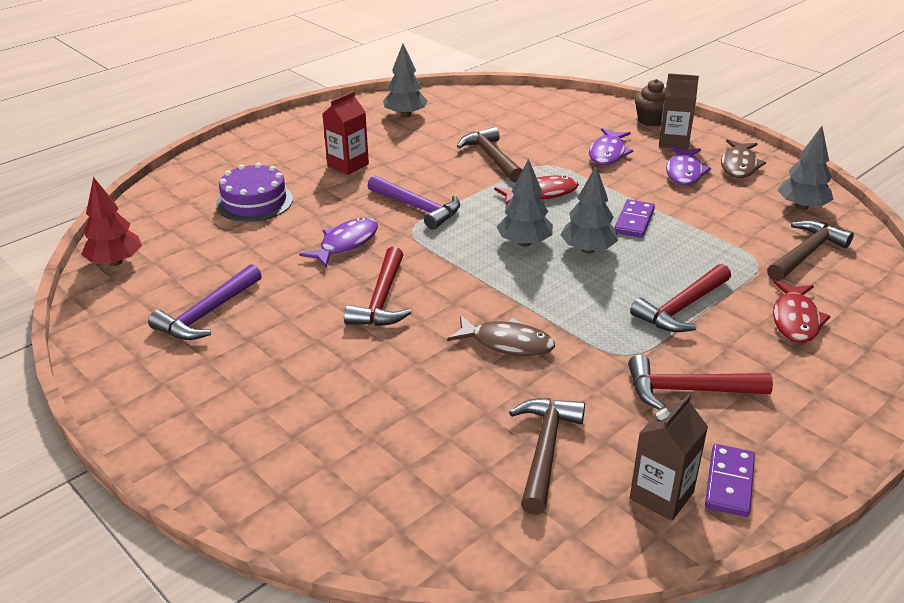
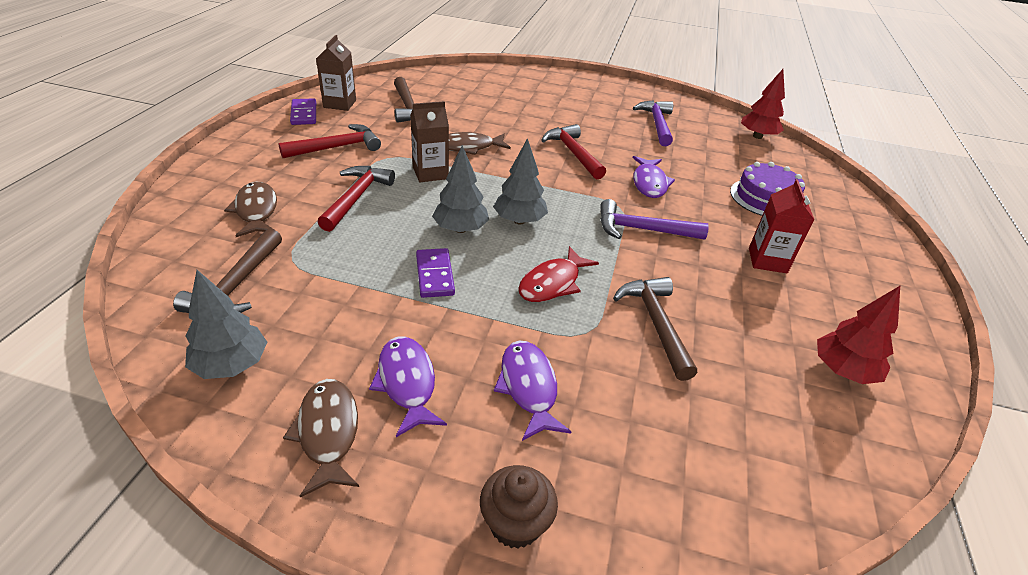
camera: 145 degrees right, 5 degrees up
grey tree [383,44,428,118] -> red tree [817,286,900,384]
brown hammer [457,127,522,182] -> brown hammer turned 135 degrees counterclockwise [613,277,697,381]
brown carton [659,73,699,149] -> brown carton moved to [410,101,449,182]
red fish [773,280,830,343] -> brown fish [224,182,277,237]

